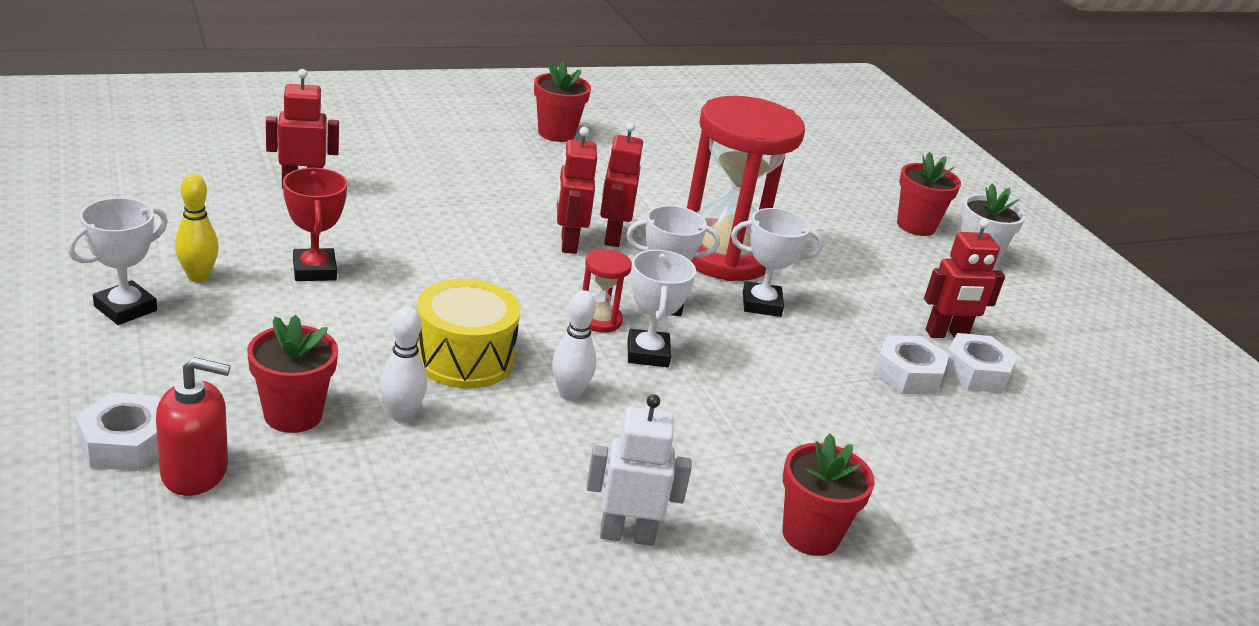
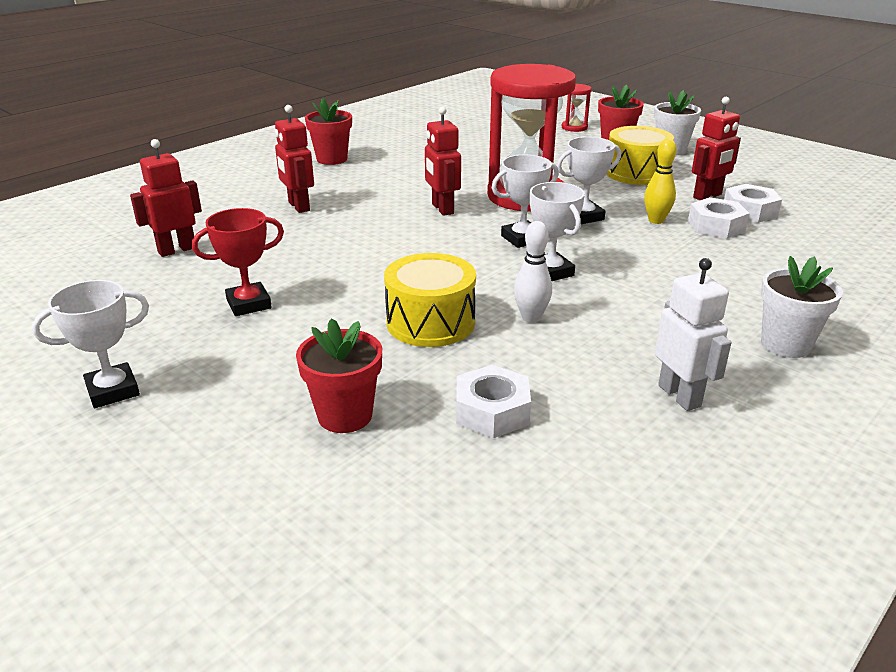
camera: 20 degrees left, 0 degrees up
white trophy [68,198,168,325] -> white trophy turned 45 degrees clockwise [32,280,149,408]
white nut [75,392,160,471] -> white nut moved to [456,365,531,438]
red soap dispenser [156,357,231,496] -> none
yellow bowling pin [175,174,219,282] -> yellow bowling pin moved to [644,139,677,224]
red trophy [283,168,347,281] -> red trophy turned 75 degrees counterclockwise [192,208,284,316]
white bowling pin [380,307,427,423] -> none
red robot [557,127,597,254] -> red robot moved to [275,105,314,213]
red hourglass [582,249,632,333] -> red hourglass moved to [562,84,592,132]
white robot [587,394,692,546] -> white robot turned 90 degrees clockwise [655,258,731,411]
red flower pot [782,434,875,556] -> white flower pot [761,256,843,358]
none -> yellow drum [607,126,674,185]

